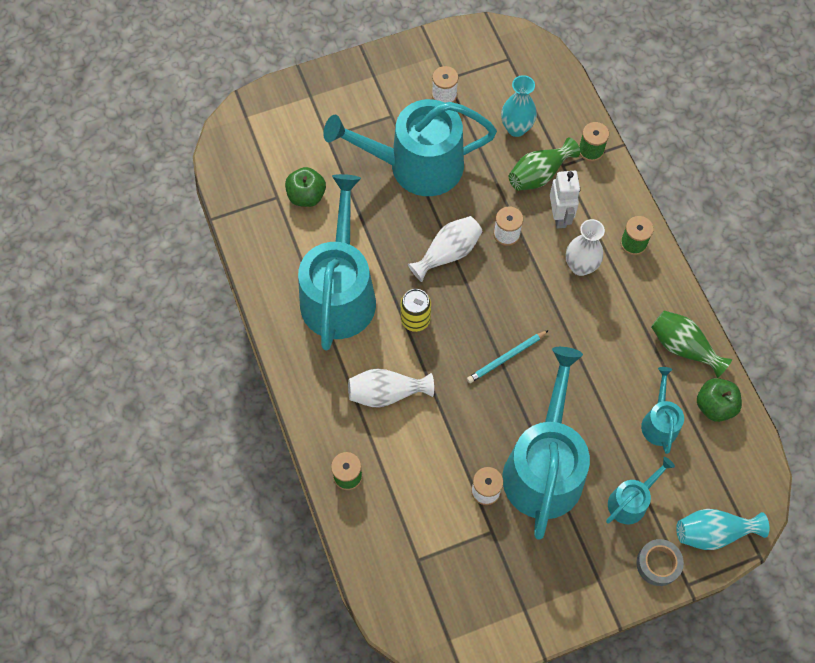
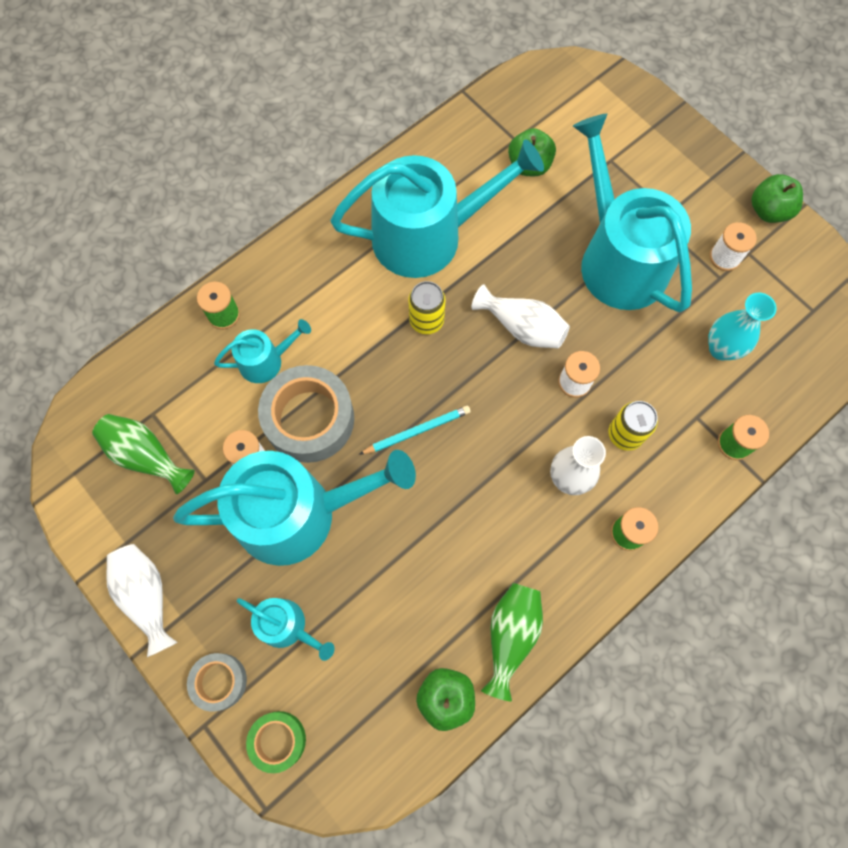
camera: 70 degrees right, 5 degrees up
white vase [348,368,434,408] -> white vase moved to [106,544,178,657]
turquoise pencil [467,330,549,383] -> turquoise pencil turned 120 degrees clockwise [359,406,471,455]
green vase [509,138,580,191] -> green vase moved to [92,414,195,494]
white robot [550,171,580,229] -> yellow can [609,401,658,451]
turquoise watering can [641,367,684,454] -> turquoise watering can moved to [214,319,311,383]
turquoise vase [676,509,769,550] -> green tape [246,711,306,773]
none -> grey tape [258,365,354,463]
none -> green apple [752,174,803,223]

